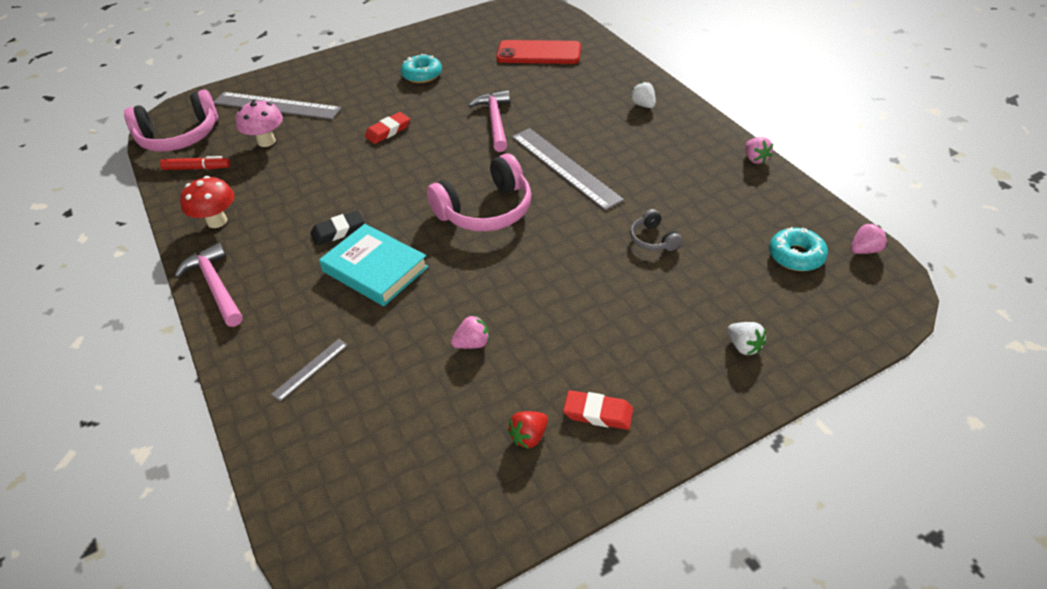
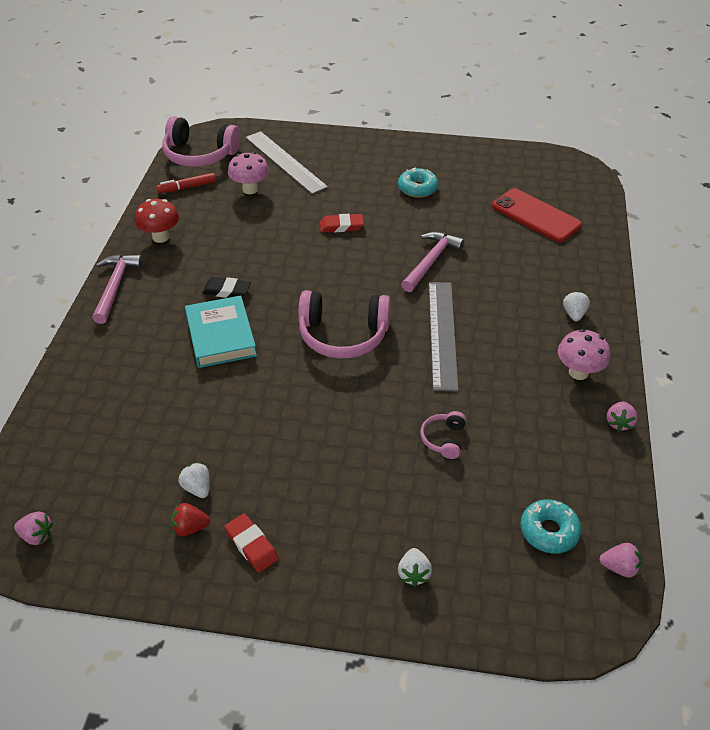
camera: 35 degrees right, 0 degrees up
red marker [160,156,231,170] -> red marker turned 120 degrees clockwise [156,173,216,193]
grey ruler [271,339,348,401] -> none
pink strawberry [451,315,490,349] -> pink strawberry moved to [14,512,53,545]
grey headphones [630,209,682,251] -> pink headphones [420,411,466,459]
none -> white strawberry [178,462,210,498]
none -> pink mushroom [558,329,610,380]

